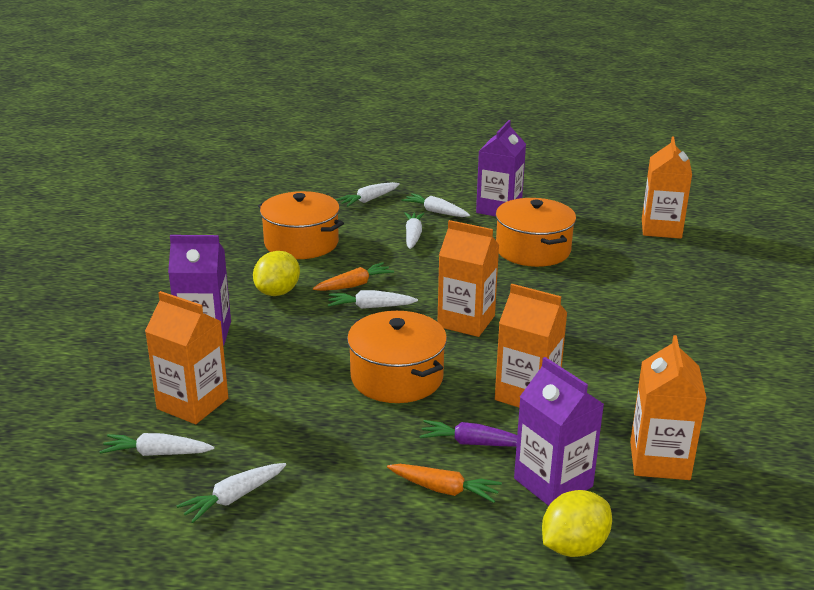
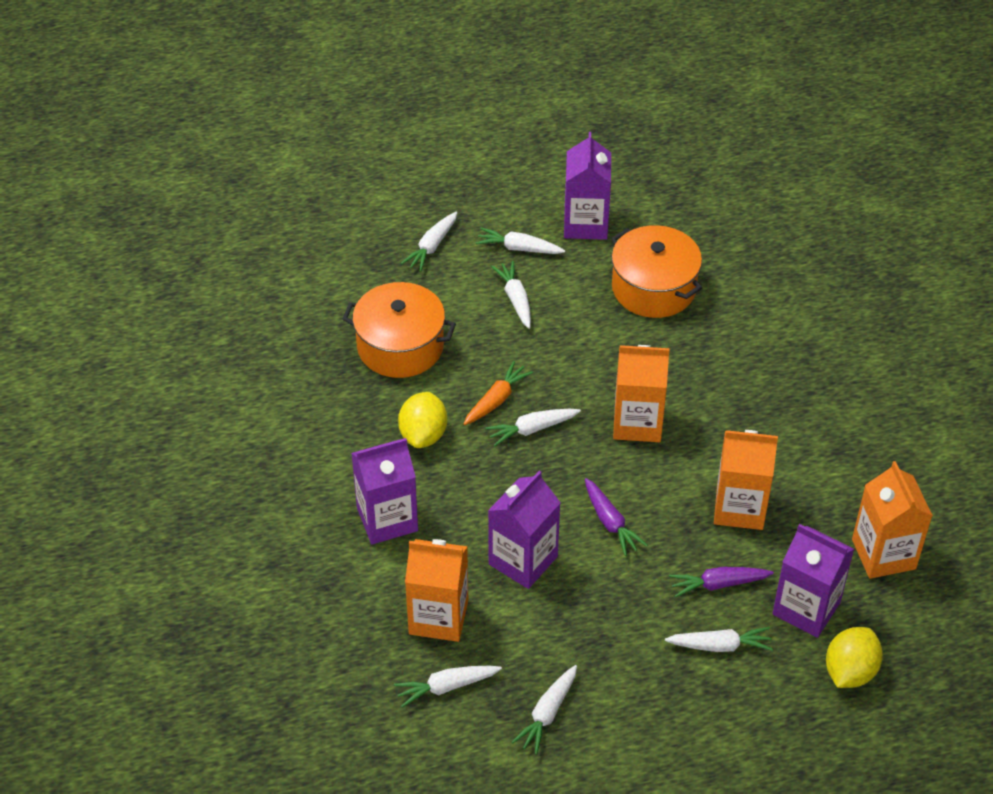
camera: 20 degrees left, 20 degrees up
orange pot [347,311,447,403] -> purple carrot [585,478,647,556]
orange carrot [387,464,502,503] -> white carrot [665,627,773,652]
orange carton [642,137,692,239] -> none
none -> purple carton [488,471,561,589]

